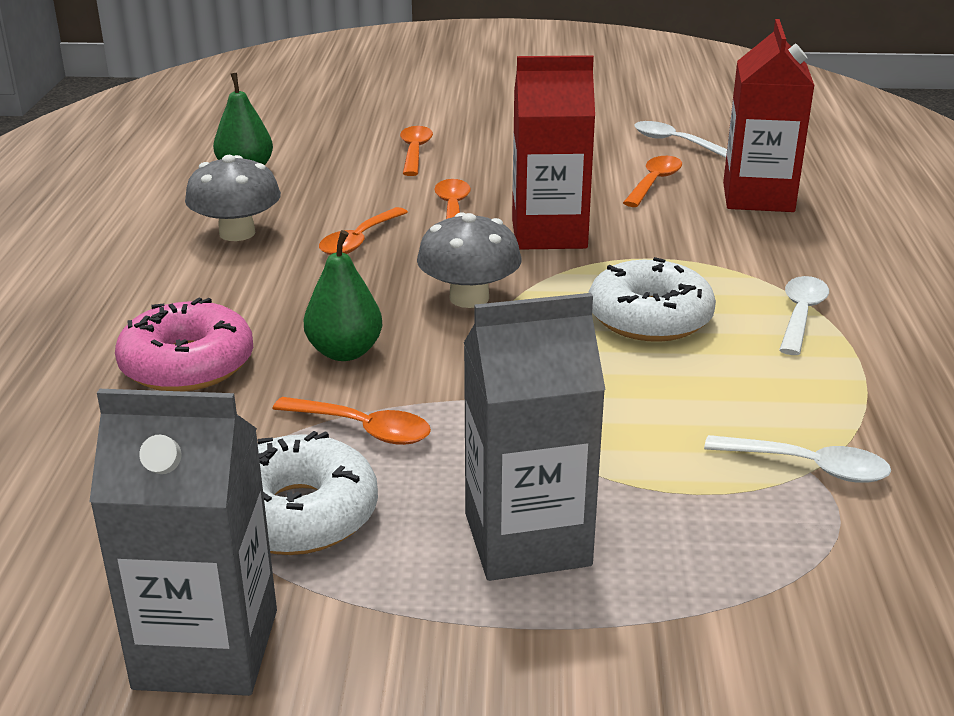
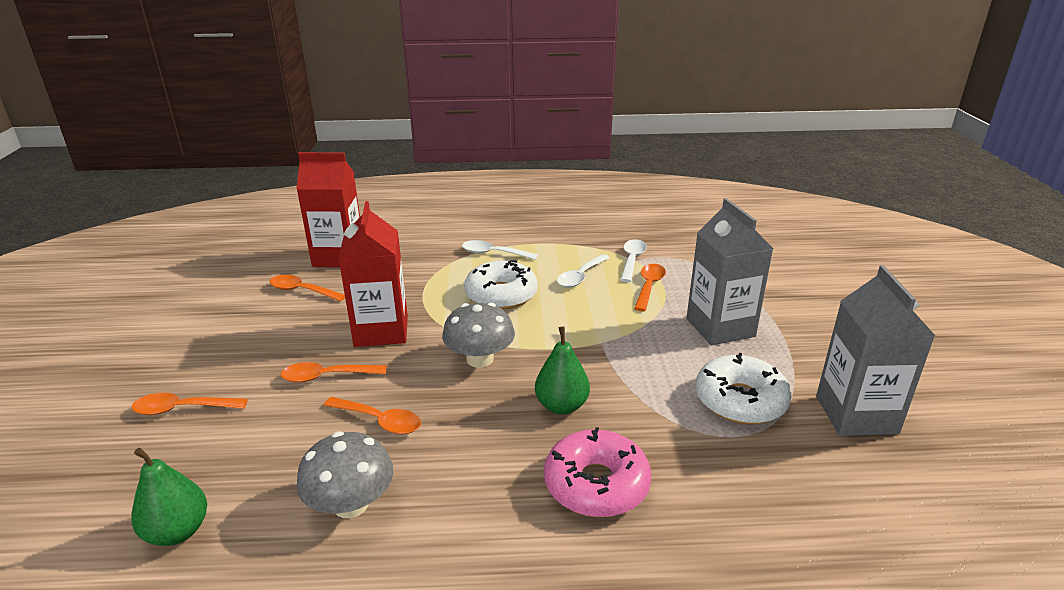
camera: 95 degrees left, 0 degrees up
orange spoon [272,397,431,445] -> orange spoon moved to [634,264,666,311]
white spoon [635,121,727,158] -> white spoon moved to [557,254,610,288]

